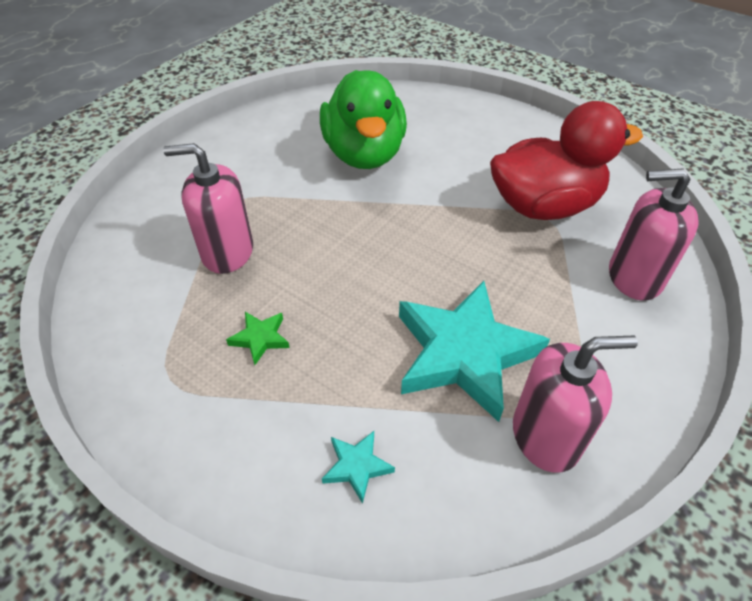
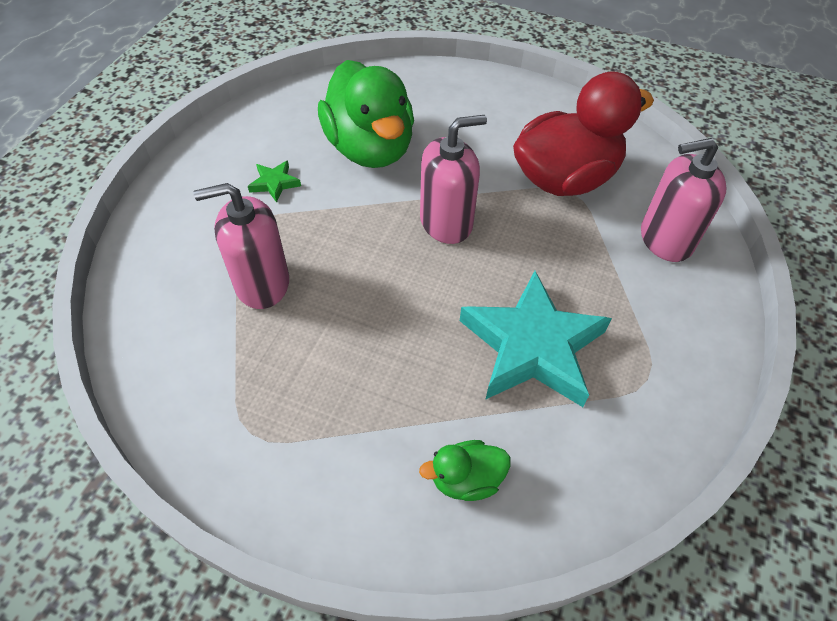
camera: 15 degrees left, 5 degrees up
green star [226,312,289,365] -> green star moved to [248,160,301,203]
turquoise star [322,431,395,504] -> green duck [419,440,510,501]
pink soap dispenser [513,335,638,472] -> pink soap dispenser moved to [420,115,487,244]

